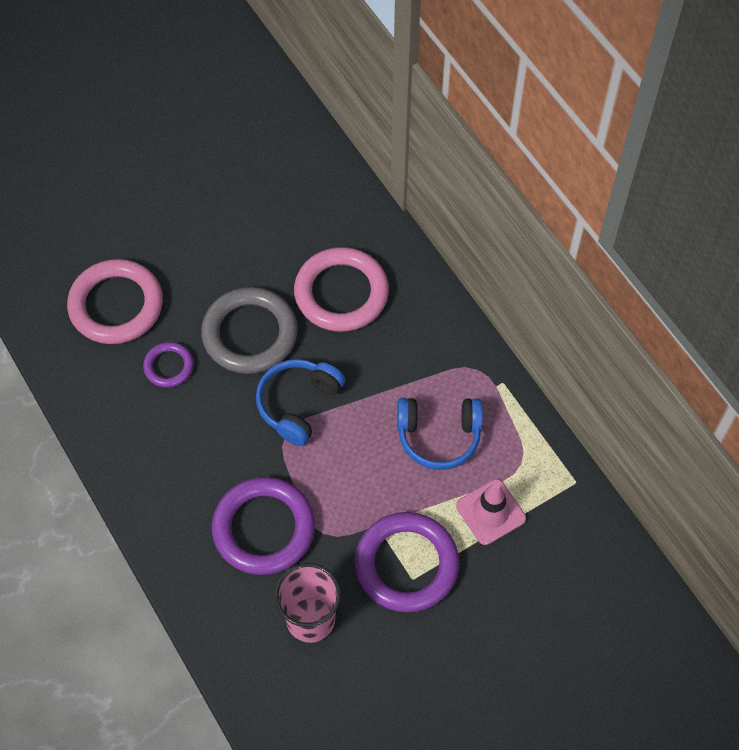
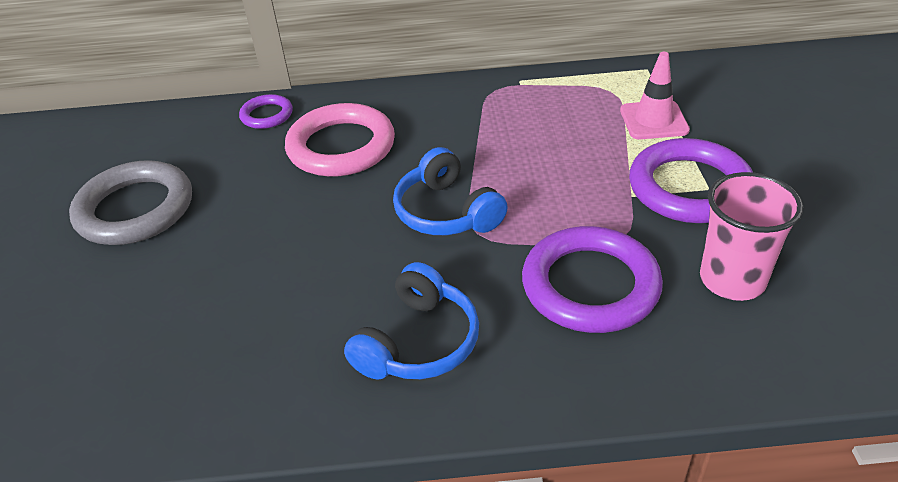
camera: 60 degrees left, 20 degrees down
pink ring [67,259,163,344] -> none
purple ring [143,342,194,388] -> purple ring moved to [239,94,293,129]
grey ring [201,287,298,374] -> grey ring moved to [69,160,192,245]
blue headphones [397,398,483,470] -> blue headphones moved to [344,262,479,380]

